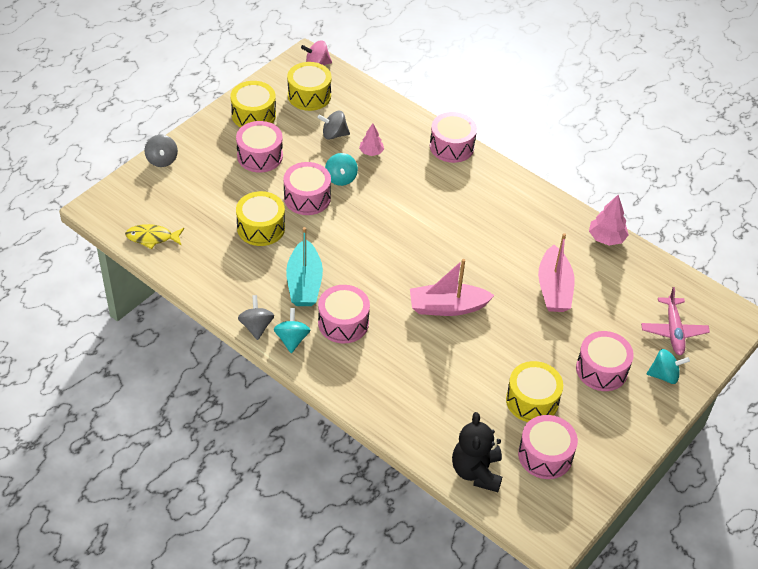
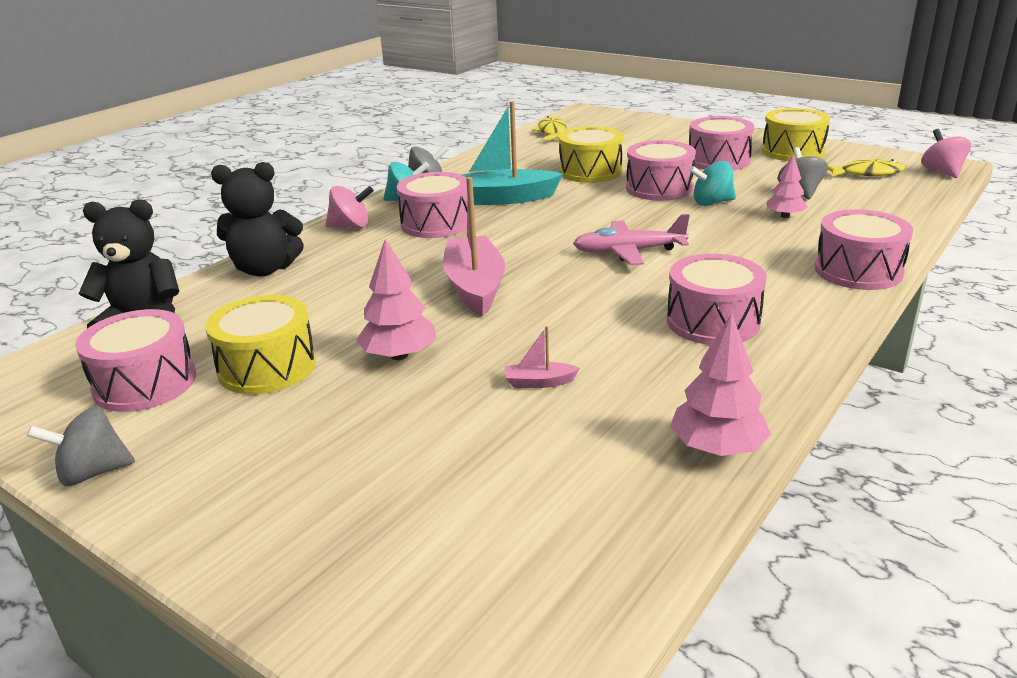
camera: 90 degrees right, 20 degrees down
grey spinning top [144,135,178,167] -> grey spinning top moved to [27,407,135,486]
yellow drum [287,62,332,111] -> yellow fish [828,159,905,177]
pink boat [538,233,575,312] -> pink boat [505,326,580,388], size x0.44
pink drum [576,331,634,391] -> pink drum moved to [667,254,767,345]
pink plane [641,287,710,355] -> pink plane moved to [573,214,690,265]
turquoise spinning top [647,349,690,384] -> none
none -> black teddy bear [211,162,304,277]
none -> pink spinning top [325,186,374,228]
none -> pink tree [356,239,436,360]

